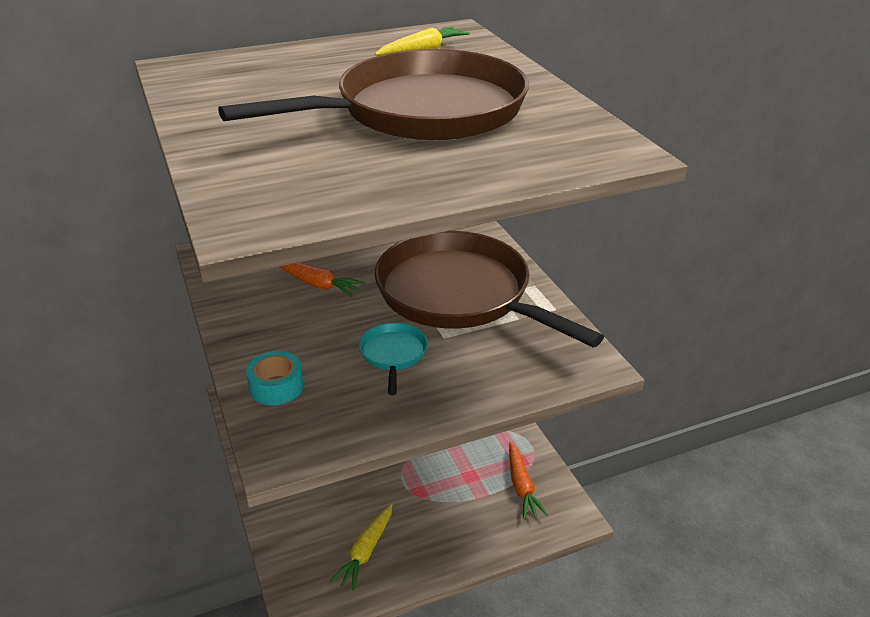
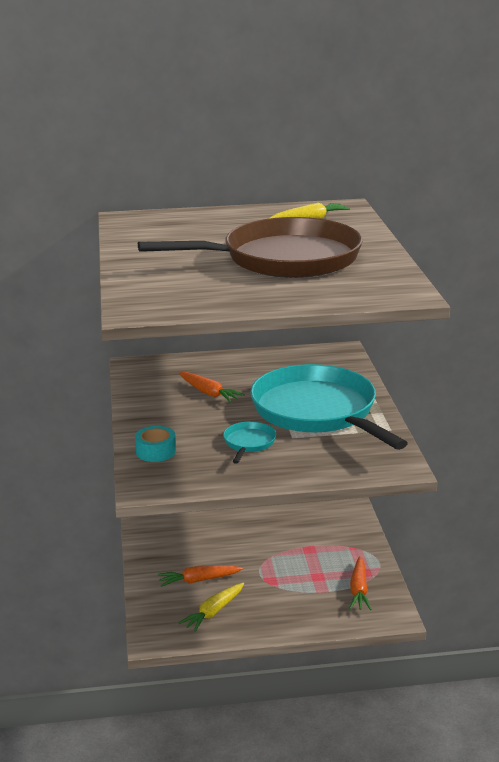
camera: 15 degrees right, 10 degrees down
brown pan [374,231,604,347] -> turquoise pan [250,364,408,450]
none -> orange carrot [158,565,243,587]

